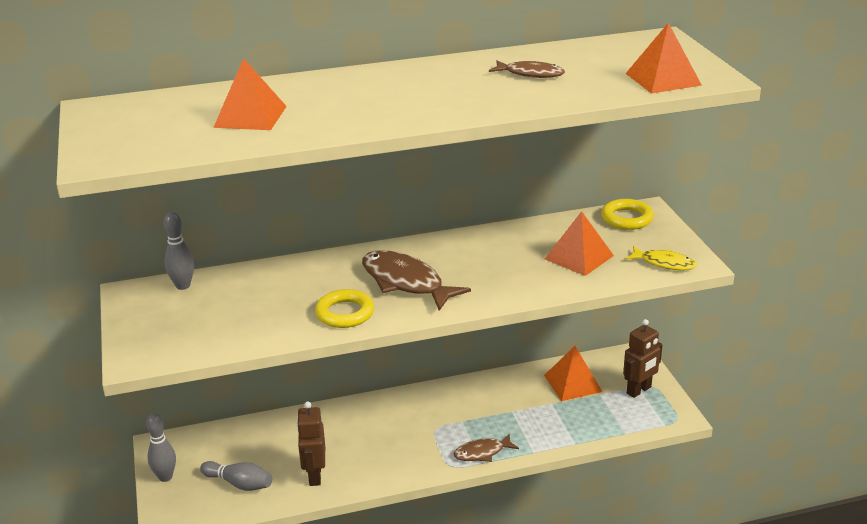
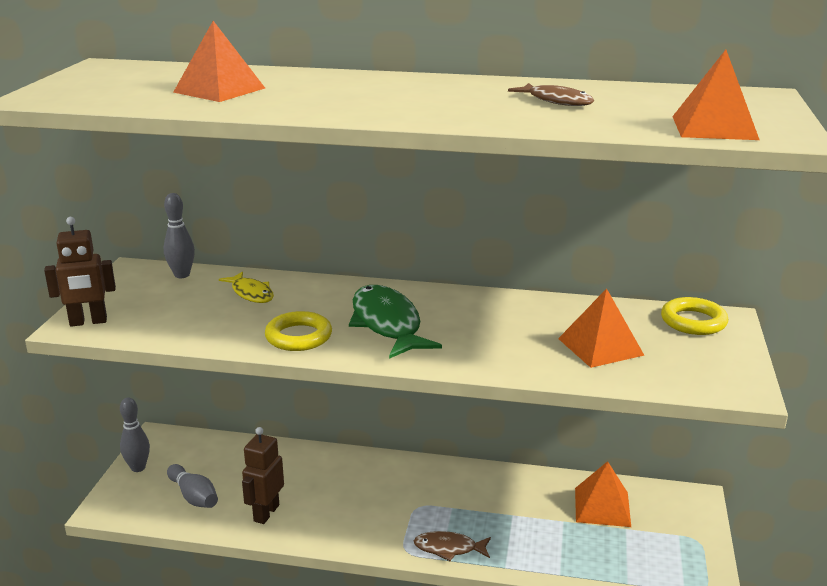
camera: 25 degrees right, 5 degrees down
brown fish [362,250,471,311] -> green fish [349,285,442,359]
brown robot [623,319,662,398] -> brown robot moved to [44,217,116,327]
yellow fish [626,246,697,270] -> yellow fish moved to [219,272,274,303]

